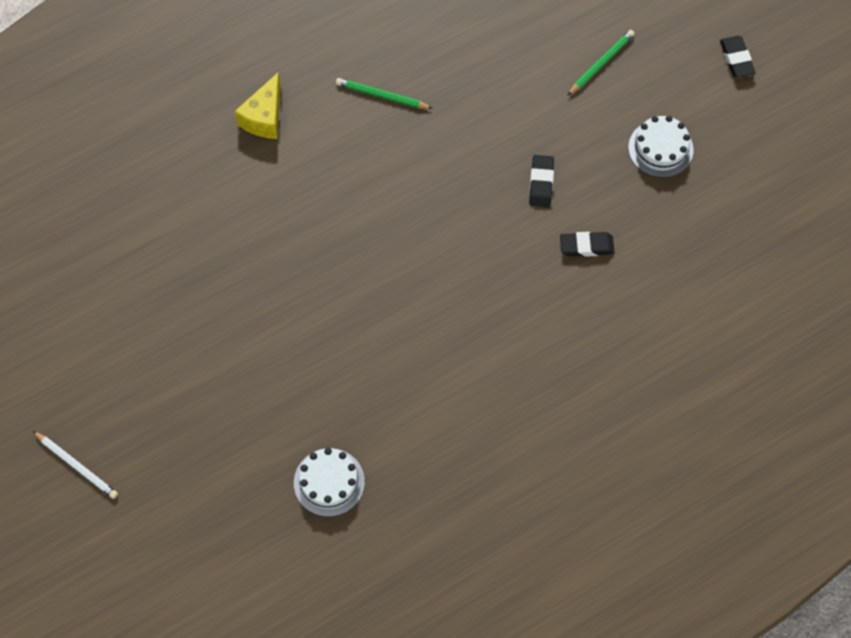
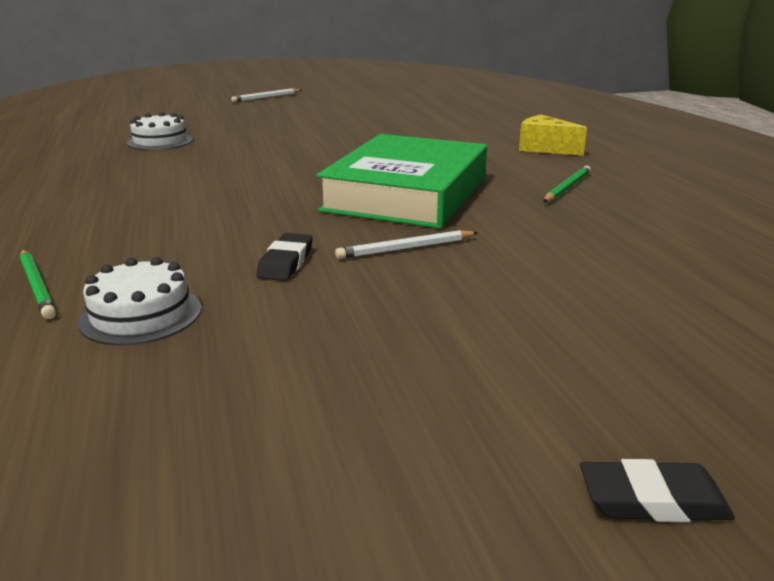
camera: 105 degrees right, 40 degrees down
black eraser [529,155,554,207] -> white pencil [335,230,478,259]
green pencil [567,30,635,96] -> green pencil moved to [20,250,56,319]
white cake [628,116,693,178] -> white cake moved to [78,257,201,346]
none -> green book [316,134,487,229]

